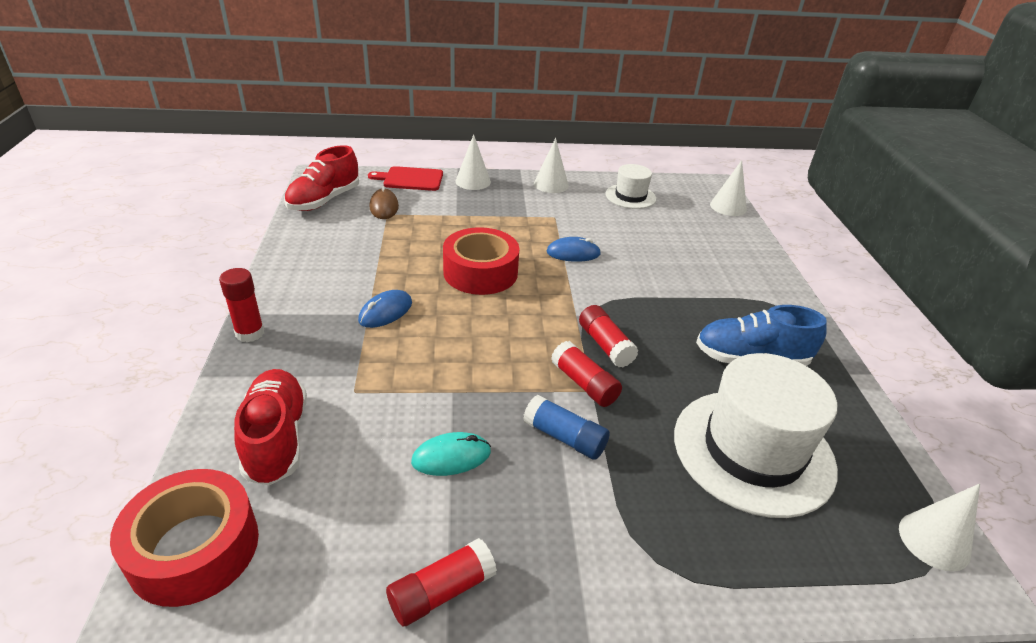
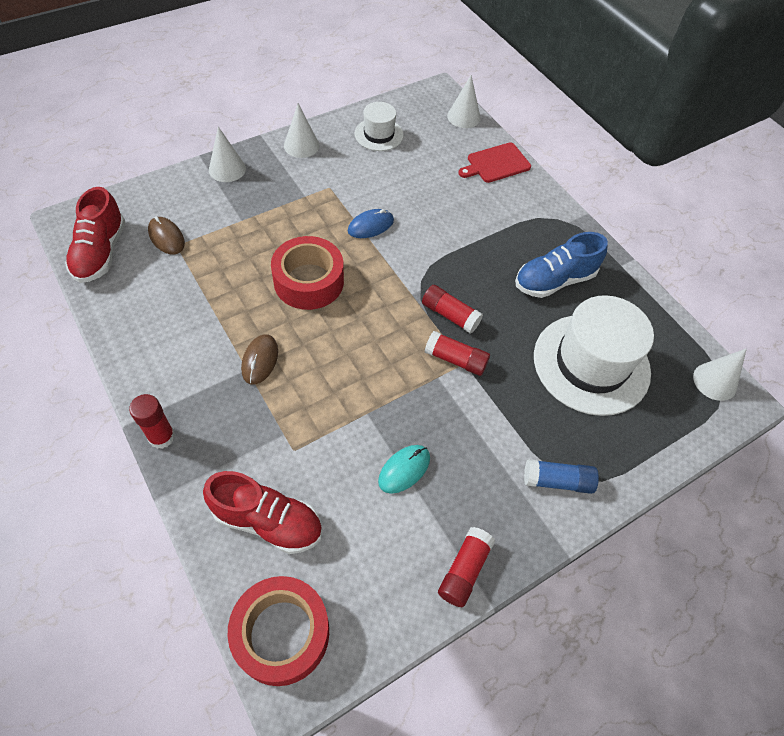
camera: 30 degrees left, 20 degrees up
red shoe [234,369,307,485] -> red shoe turned 150 degrees clockwise [203,471,322,554]
blue mouse [358,290,412,328] -> brown mouse [241,335,278,385]
red cutting board [368,166,443,191] -> red cutting board moved to [458,143,531,183]
blue glue stick [523,395,610,460] -> blue glue stick moved to [524,459,599,494]

